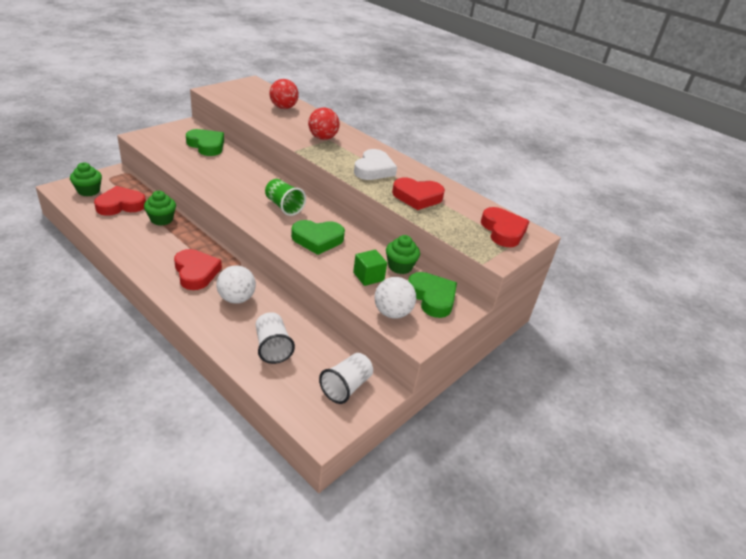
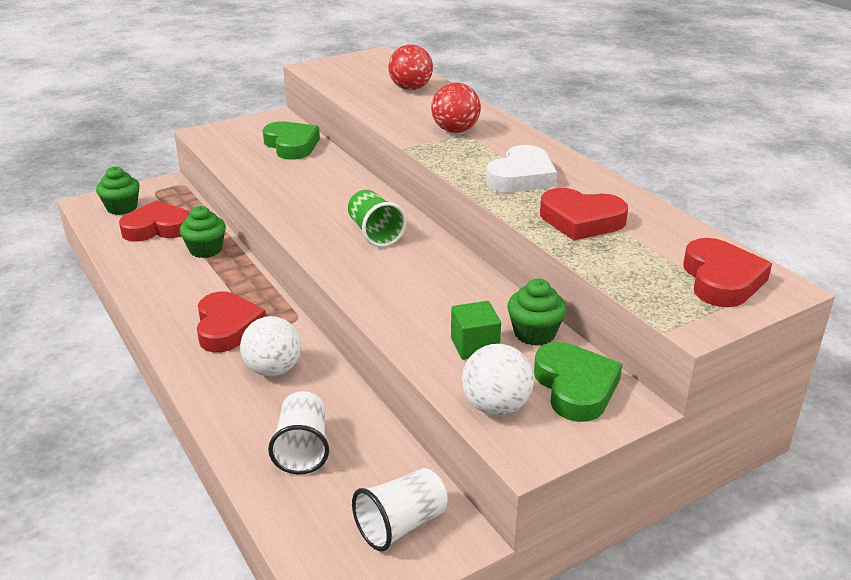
camera: 20 degrees right, 5 degrees down
green heart [291,220,345,255] -> none

